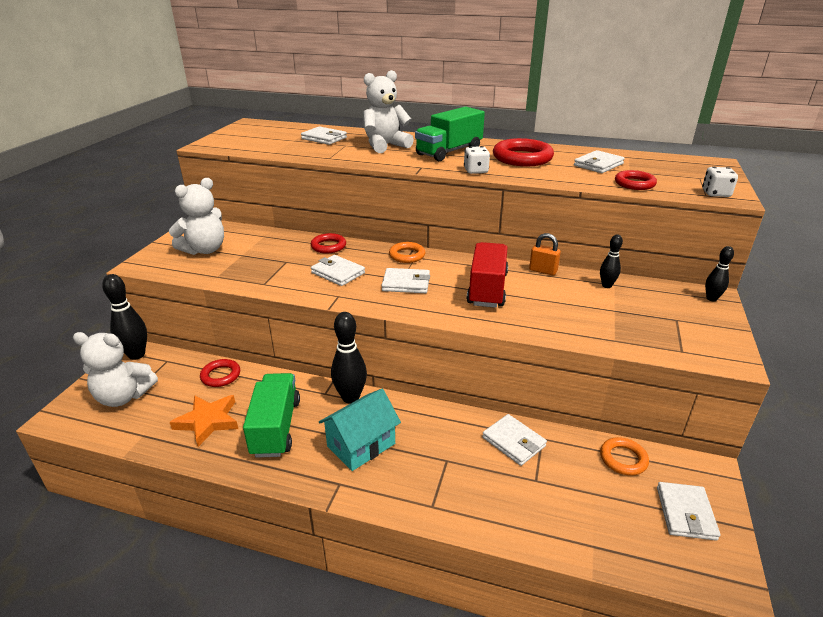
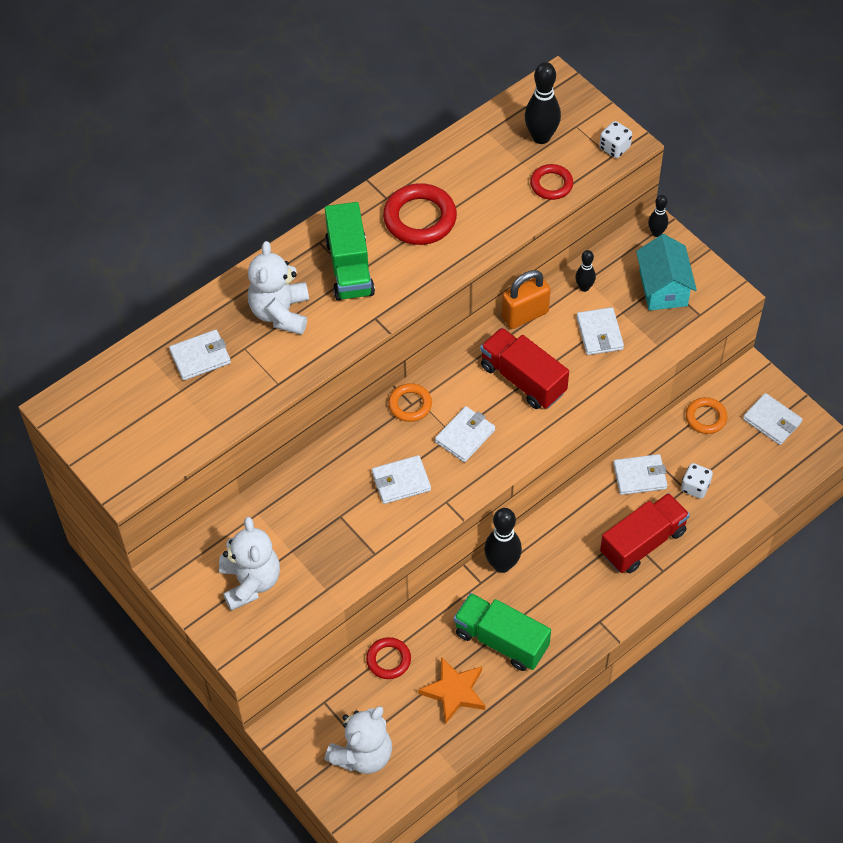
camera: 55 degrees left, 25 degrees up
black bowling pin [102,274,147,360] -> black bowling pin moved to [524,62,561,144]
red ring [311,233,346,254] -> none
turquoise house [319,389,401,471] -> turquoise house moved to [636,234,697,311]
white dice [464,146,490,174] -> white dice moved to [681,463,713,499]
orange padlock [529,233,561,275] -> orange padlock [502,270,551,329], size x1.54
white wallet [574,150,625,173] -> white wallet moved to [576,307,624,355]
none -> red truck [600,493,690,573]

